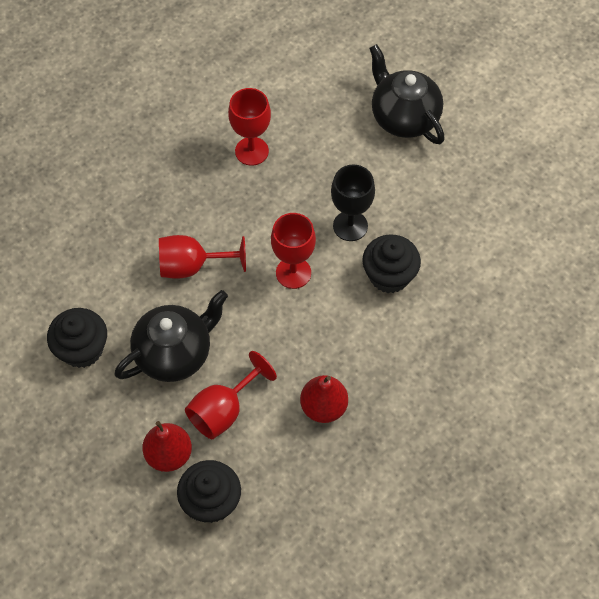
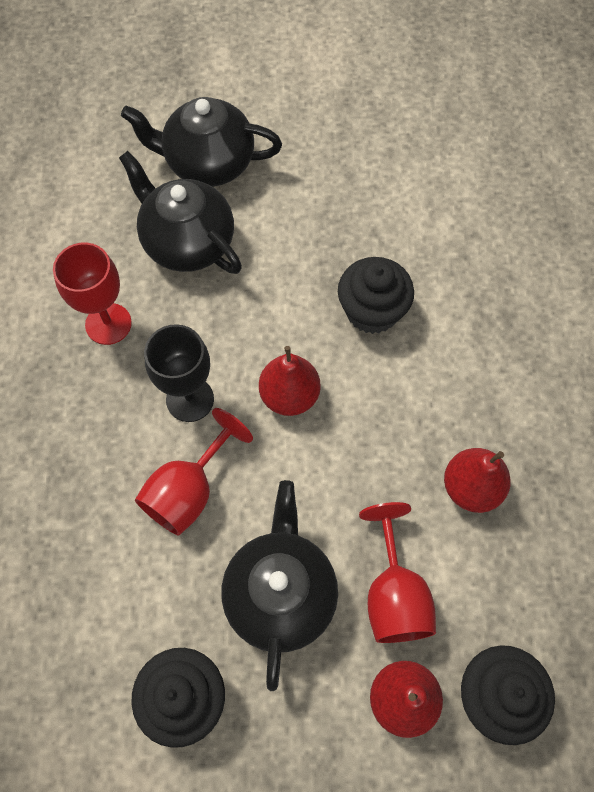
camera: 50 degrees left, 5 degrees up
red goblet [271,213,316,289] -> red pear [259,346,321,416]
black goblet [331,164,375,241] -> black goblet moved to [144,324,214,422]
none -> black teapot [119,151,242,274]

